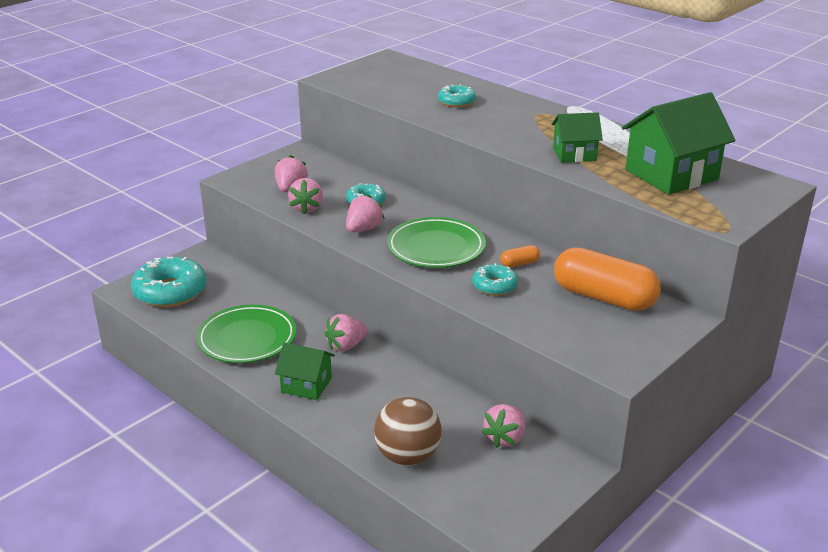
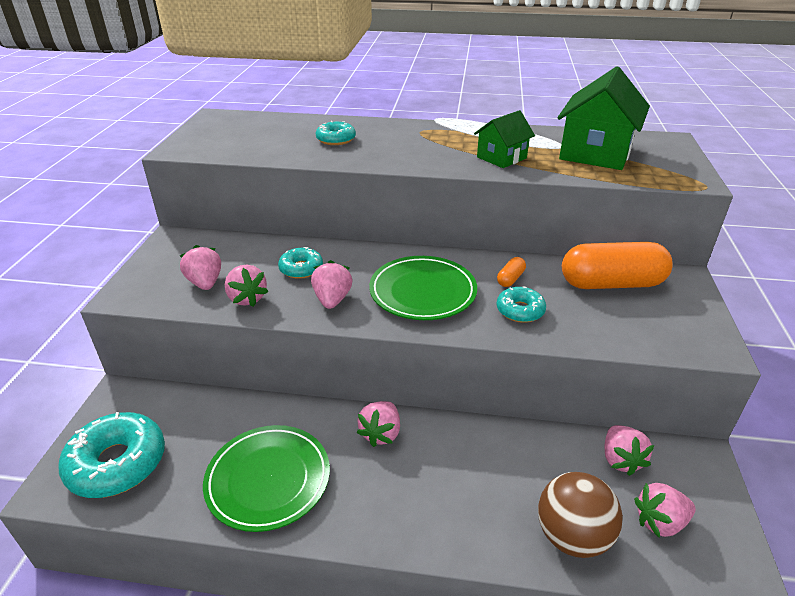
camera: 35 degrees left, 5 degrees up
green house [275,343,335,400] -> none
none -> pink strawberry [634,483,696,538]

